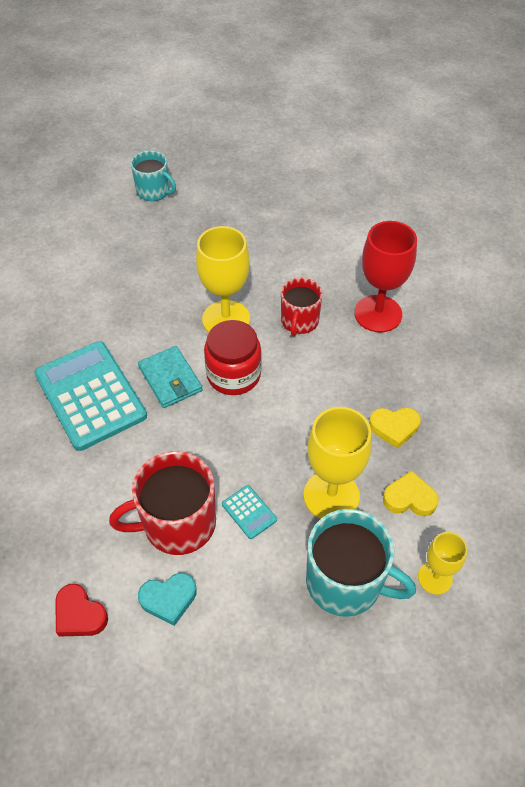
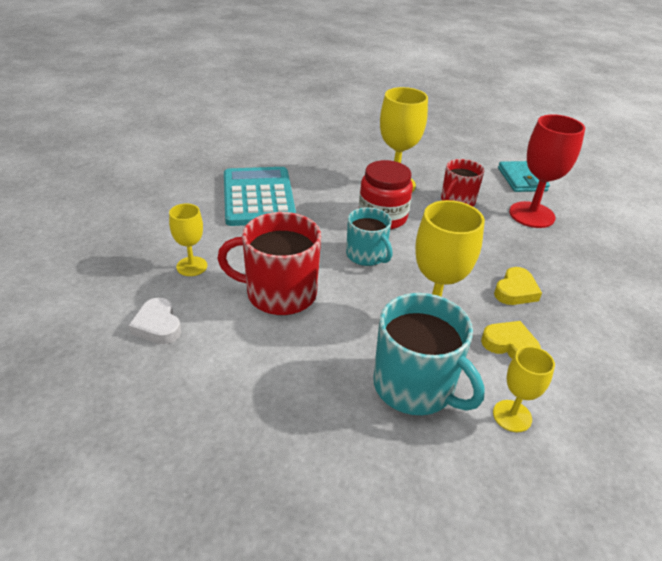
camera: 20 degrees right, 15 degrees down
red heart [55,584,108,636] -> white heart [128,298,181,344]
turquoise mug [131,151,176,201] -> turquoise mug moved to [346,207,392,266]
turquoise wallet [138,346,203,408] -> turquoise wallet moved to [498,161,550,192]
turquoise heart [138,573,197,626] -> none
turquoise calculator [222,485,277,539] -> none
yellow heart [369,408,421,449] -> yellow heart turned 75 degrees counterclockwise [494,267,542,305]
none -> yellow goblet [169,204,207,276]

